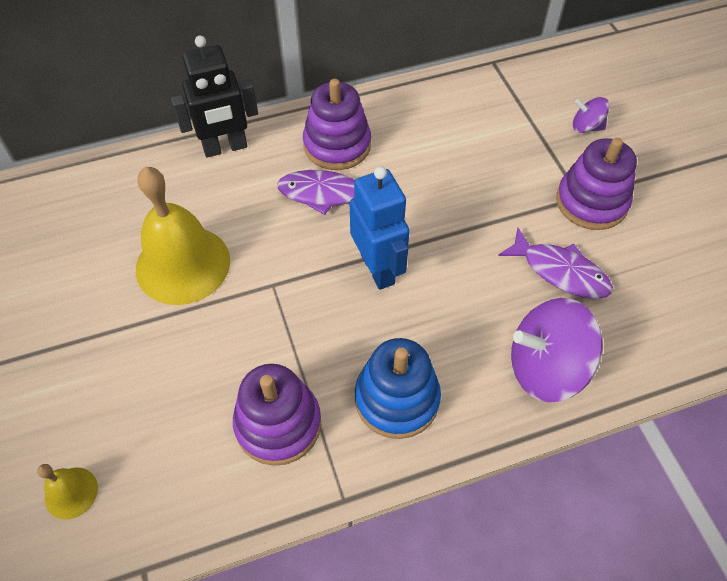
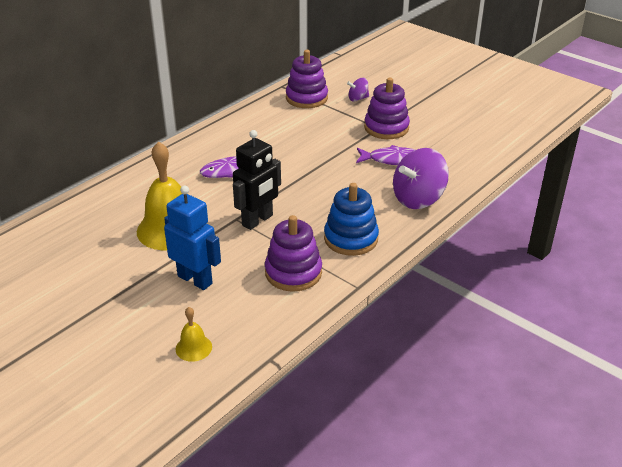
camera: 30 degrees left, 20 degrees down
black robot [171,36,258,158] -> black robot moved to [233,130,281,230]
purple stacking toy [303,79,371,170] -> purple stacking toy moved to [286,50,328,108]
blue robot [350,166,410,290] -> blue robot moved to [164,185,221,290]

